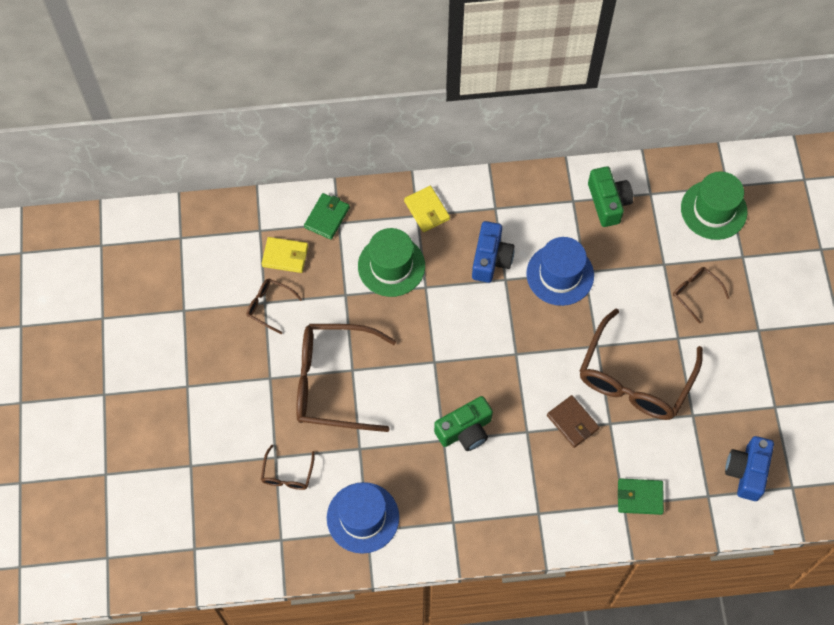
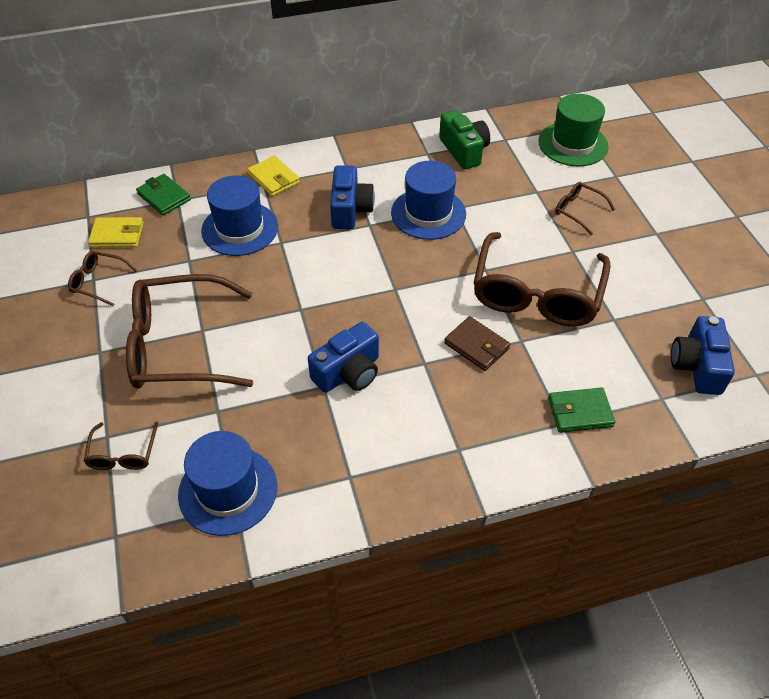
camera: 10 degrees left, 15 degrees down
green wallet [304,193,350,240] -> green wallet turned 60 degrees counterclockwise [136,174,191,215]
green hat [358,228,425,297] -> blue hat [201,175,278,256]
green camera [434,396,493,451] -> blue camera [308,322,379,393]

